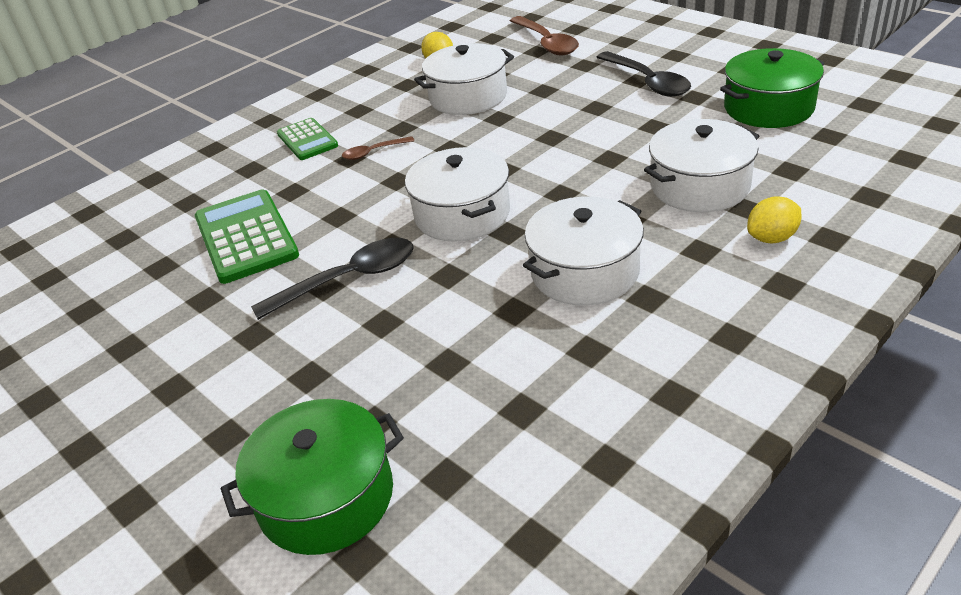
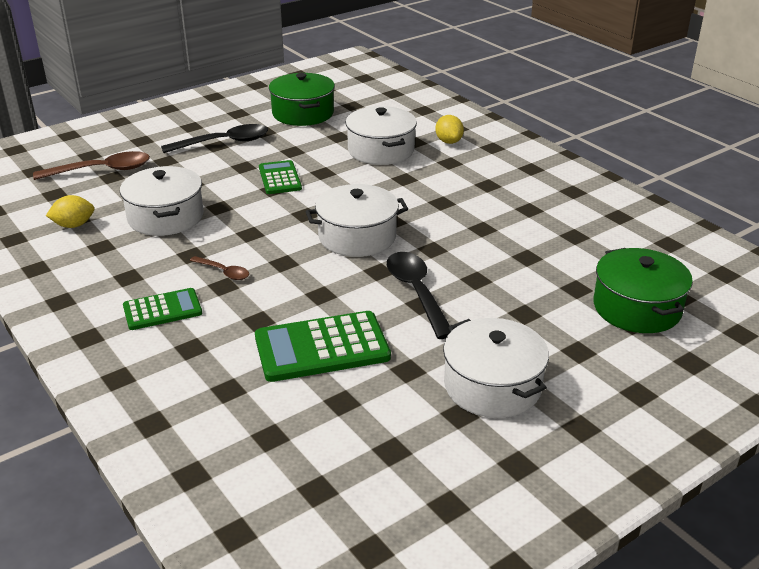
camera: 85 degrees left, 5 degrees down
brown spoon [342,136,414,160] -> brown spoon turned 45 degrees counterclockwise [190,256,249,280]
white pot [523,197,644,305] -> white pot moved to [443,318,549,418]
none -> green calculator [259,160,302,194]

